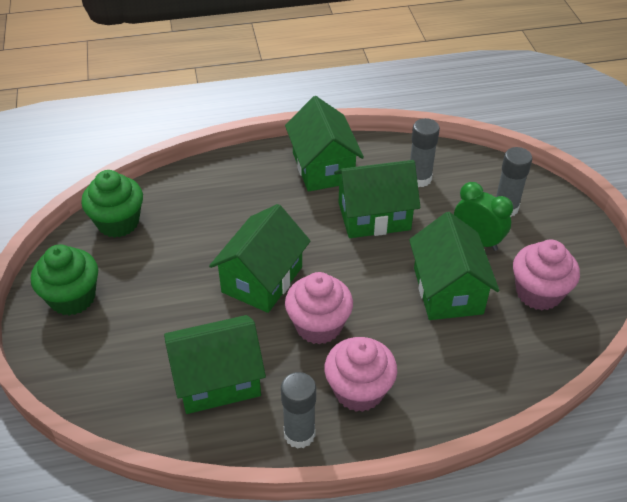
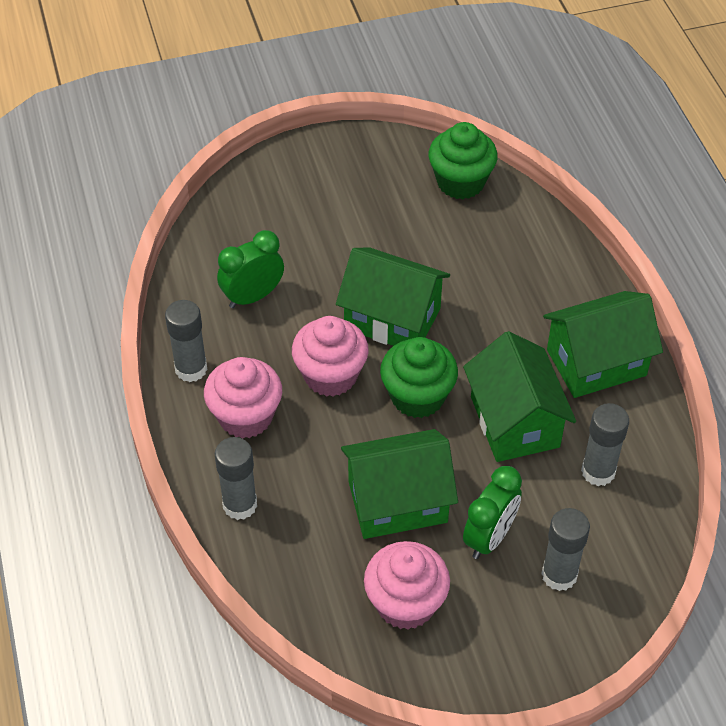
camera: 85 degrees right, 5 degrees up
green cupcake [31,244,98,315] -> green cupcake moved to [380,337,458,418]
green house [164,315,266,414] -> green clock [217,230,284,308]
none -> grey glue stick [215,437,257,520]

